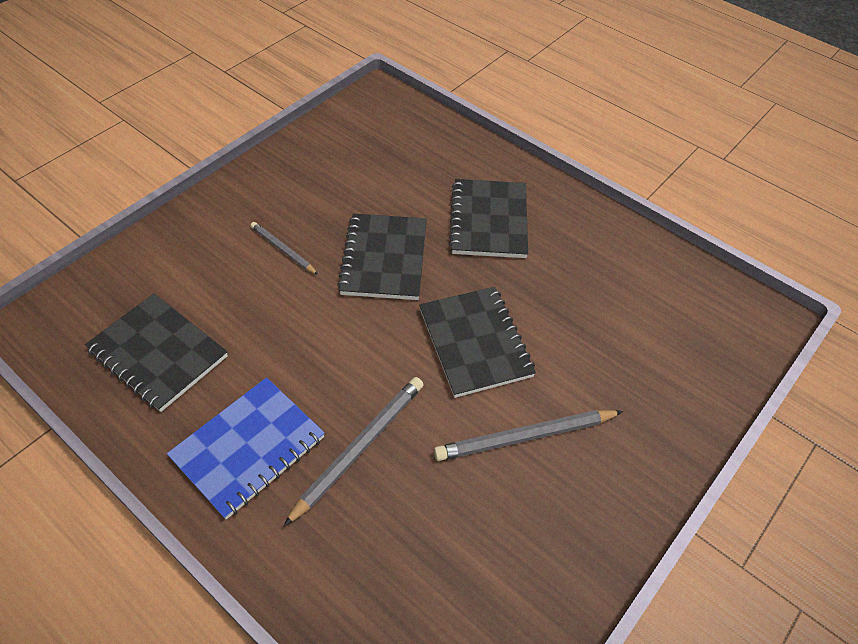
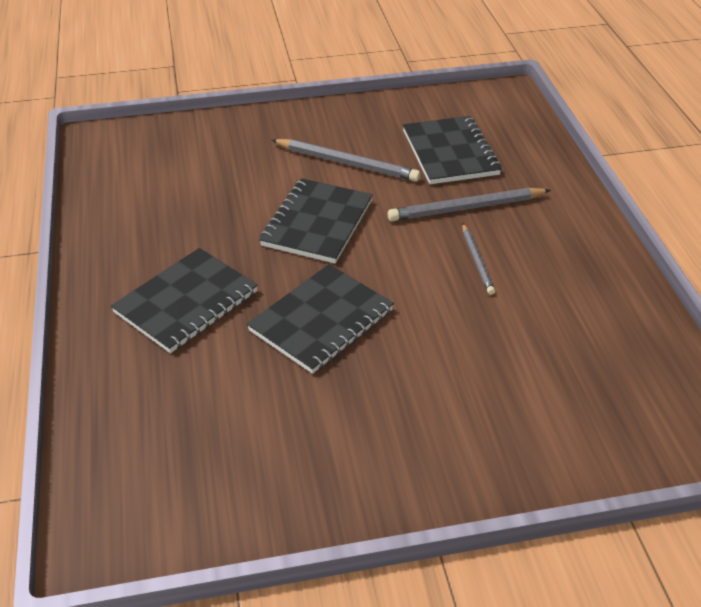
camera: 140 degrees left, 10 degrees down
black notebook [85,293,228,412] -> black notebook moved to [403,116,502,184]
blue notebook [167,377,325,519] -> none
grey pencil [251,222,318,275] -> grey pencil moved to [462,224,495,295]

